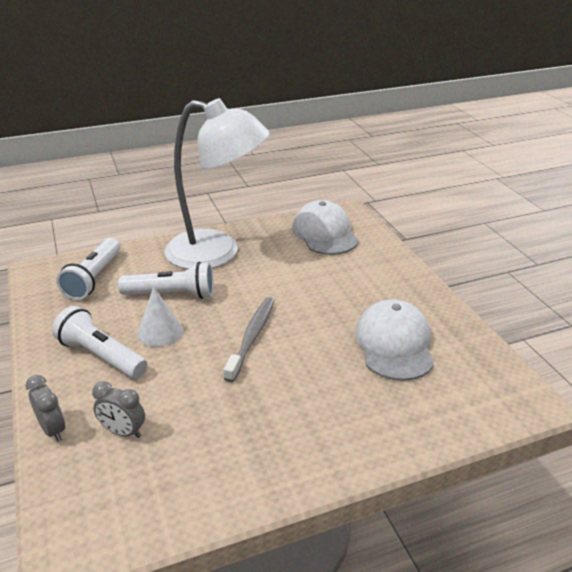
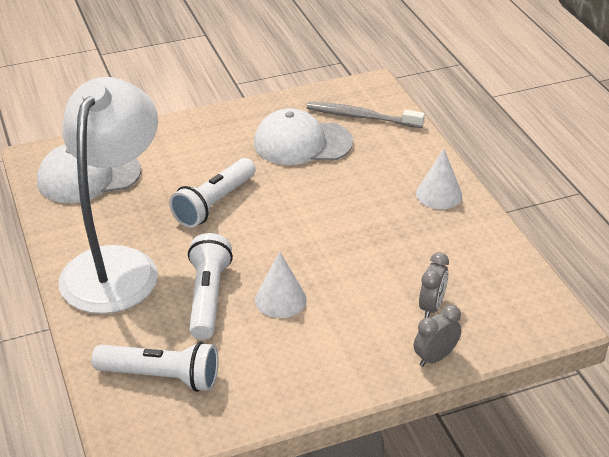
camera: 90 degrees left, 5 degrees up
white flashlight [52,306,148,379] -> white flashlight moved to [169,158,256,228]
grey toothbrush [223,297,275,382] -> grey toothbrush moved to [307,102,425,128]
none -> white cone [416,149,462,209]

